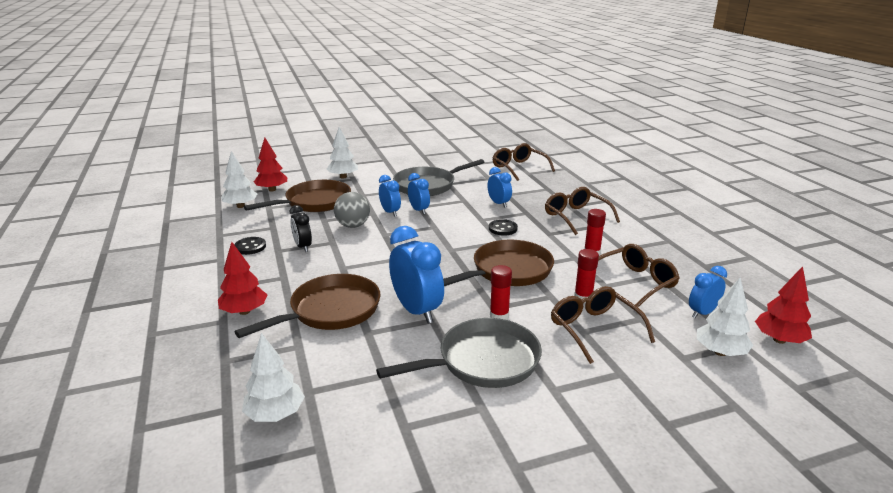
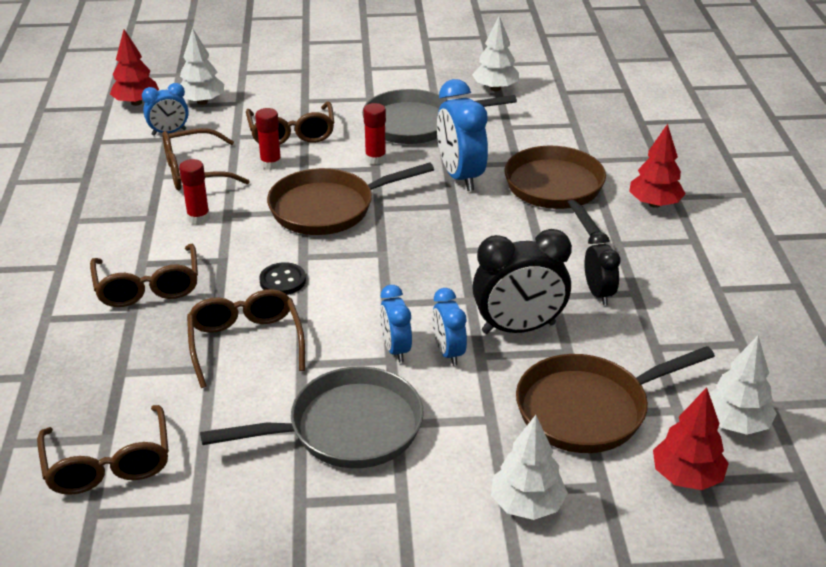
camera: 165 degrees left, 10 degrees up
black button [234,237,266,255] -> none
brown pan [235,274,380,338] -> brown pan turned 105 degrees clockwise [505,146,606,235]
white tree [242,333,305,422] -> white tree moved to [472,16,519,91]
grey ball [334,192,370,228] -> black clock [472,229,572,334]
blue clock [487,167,512,208] -> brown glasses [187,289,305,388]

